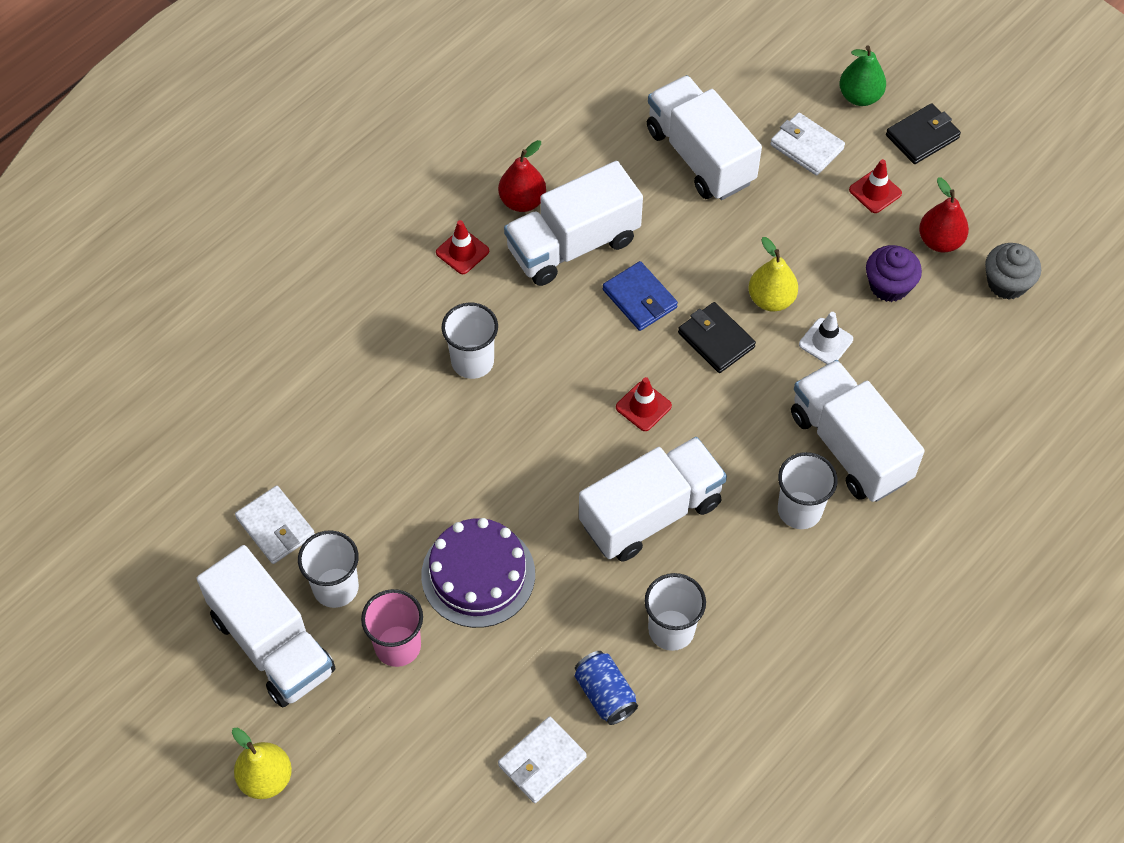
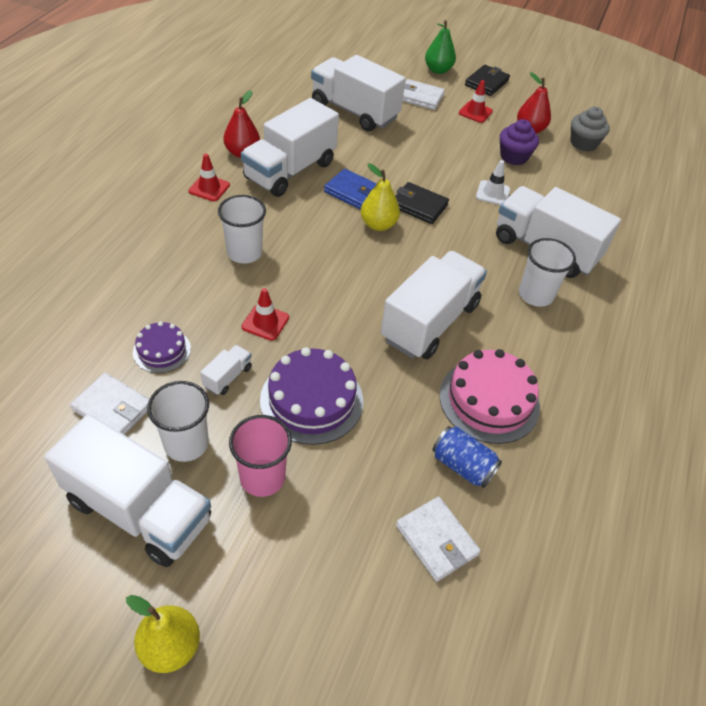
camera: 25 degrees left, 10 degrees down
white wallet [498,716,587,803] -> white wallet turned 60 degrees counterclockwise [396,497,480,582]
red traffic cone [616,377,672,431] -> red traffic cone moved to [242,288,289,341]
white cup [645,573,706,651] -> pink cake [439,349,540,444]
yellow pear [748,237,798,311] -> yellow pear moved to [361,163,400,231]
none -> purple cake [133,321,191,373]
none -> white truck [200,345,252,395]

